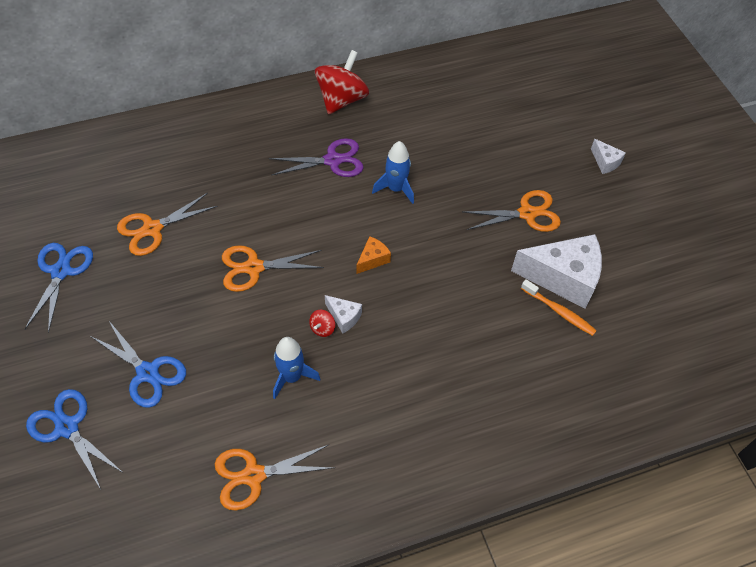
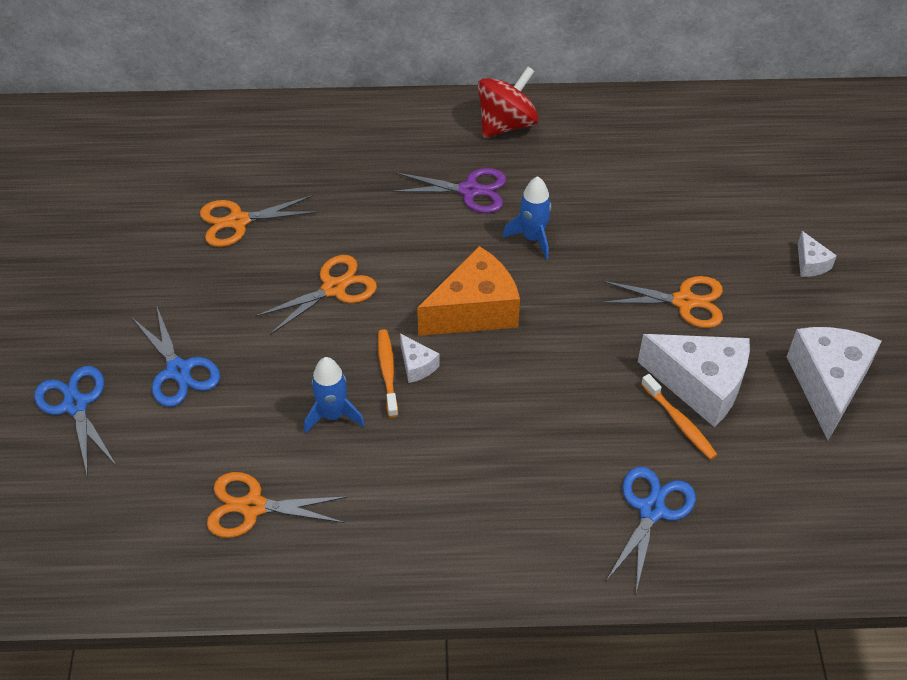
camera: 20 degrees right, 5 degrees down
blue scissors [25,243,93,333] -> blue scissors moved to [606,467,696,592]
orange scissors [222,245,324,292] -> orange scissors turned 135 degrees clockwise [256,255,377,335]
red spinning top [309,310,335,337] -> orange toothbrush [378,329,398,418]
orange cheese [356,236,391,274] -> orange cheese [417,246,520,336], size x2.20
none -> white cheese [787,327,882,440]

